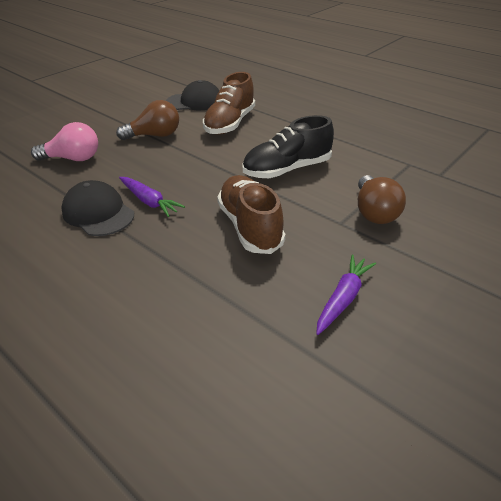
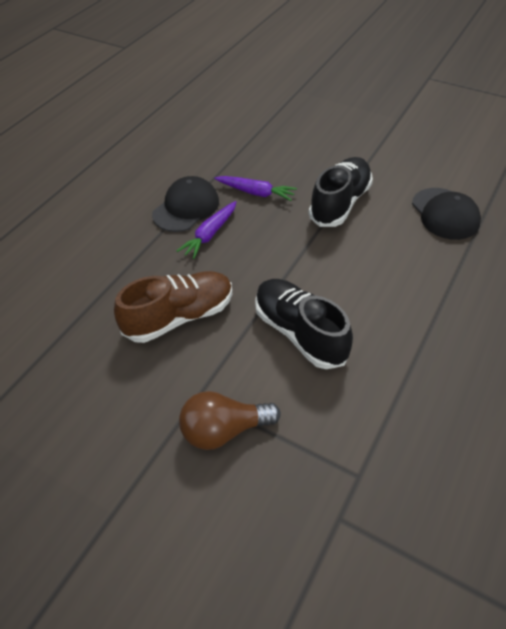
camera: 80 degrees right, 10 degrees up
pink light bulb [31,122,98,161] -> none
brown light bulb [116,100,179,140] -> black shoe [309,157,373,227]
brown shoe [203,72,255,135] -> none
purple carrot [316,255,376,335] -> purple carrot moved to [214,176,297,201]

